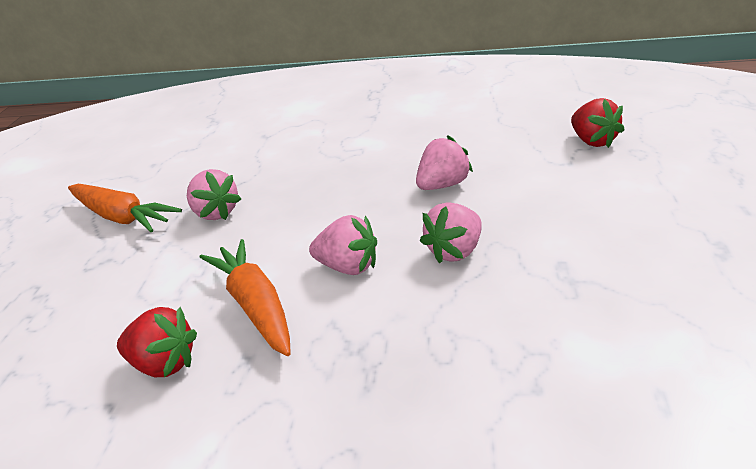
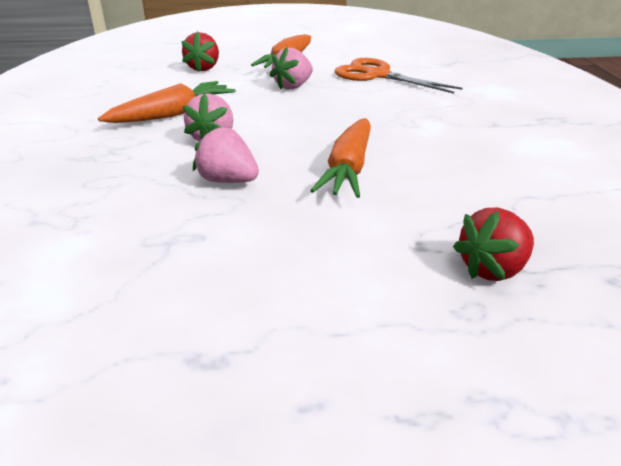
camera: 75 degrees right, 0 degrees up
red strawberry [117,307,197,377] -> red strawberry moved to [181,31,219,72]
pink strawberry [416,135,473,190] -> orange carrot [310,118,371,198]
none -> orange scissors [335,58,463,94]

